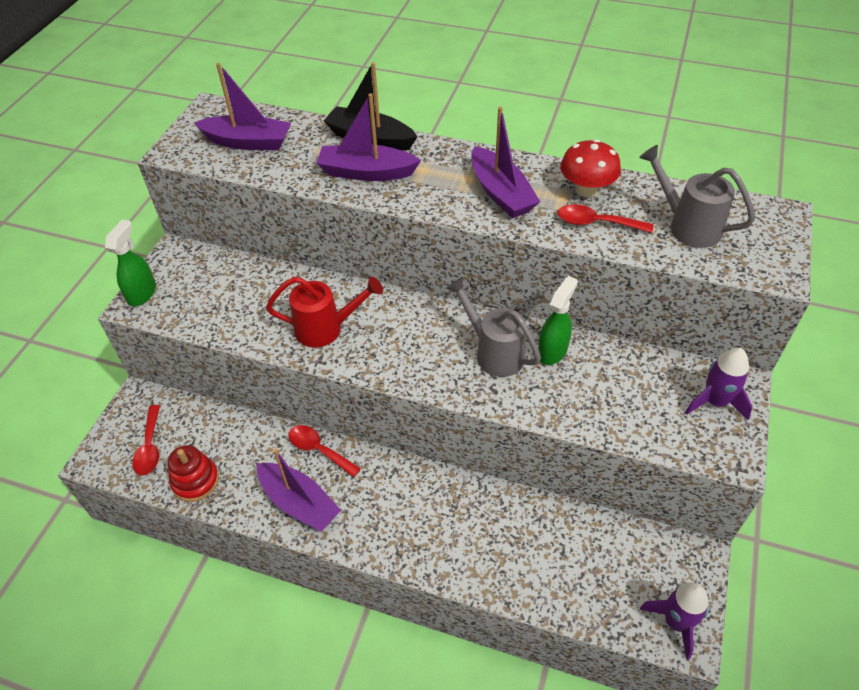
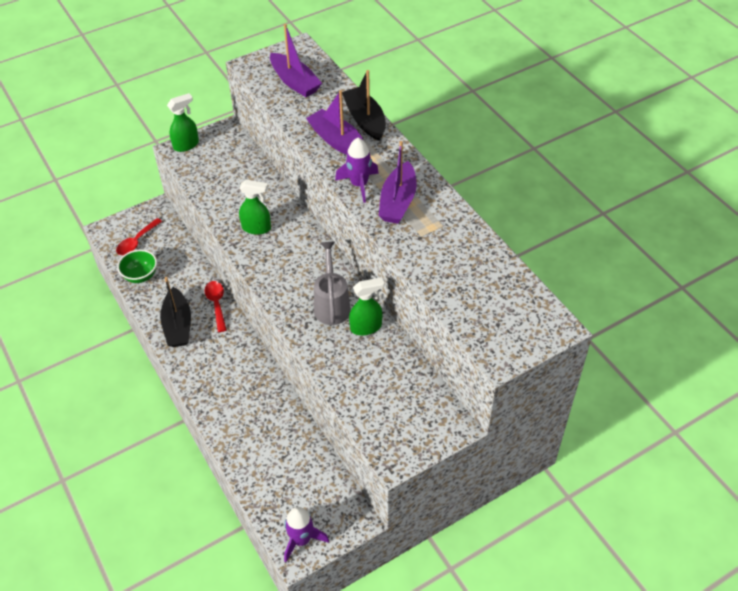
camera: 40 degrees right, 0 degrees up
red stacking toy [168,445,219,502] -> green bowl [117,250,157,283]
purple boat [257,448,341,532] -> black boat [160,277,191,347]
red watering can [266,277,383,347] -> green spray bottle [239,179,271,235]
red spoon [557,204,653,233] -> none
red mushroom [560,139,621,197] -> none
grey watering can [639,145,755,248] -> none
purple rocket [685,348,752,420] -> purple rocket moved to [335,138,379,203]

